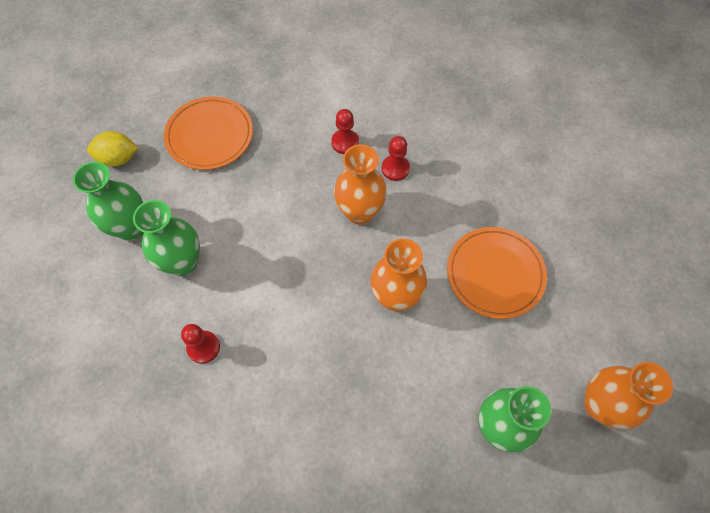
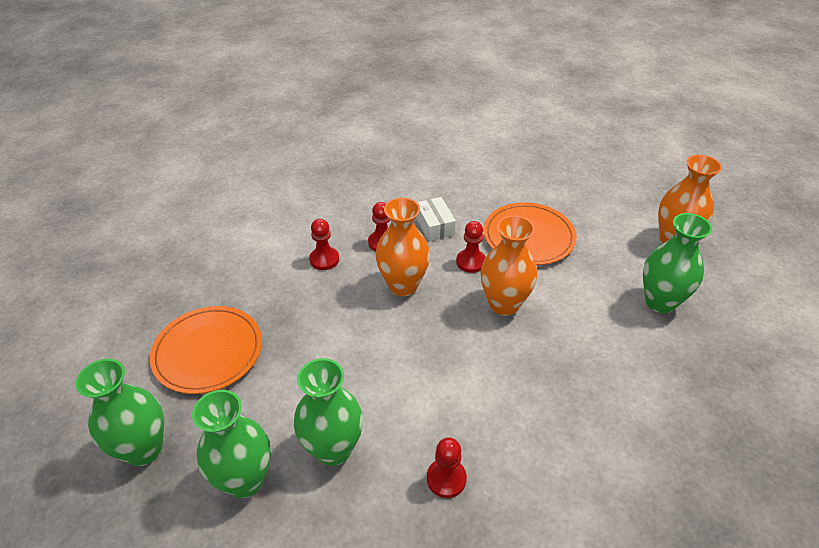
camera: 55 degrees left, 20 degrees down
yellow lemon [87,131,138,167] -> green vase [76,359,164,466]
none -> white box [416,197,456,241]
none -> red pawn [456,221,486,273]

